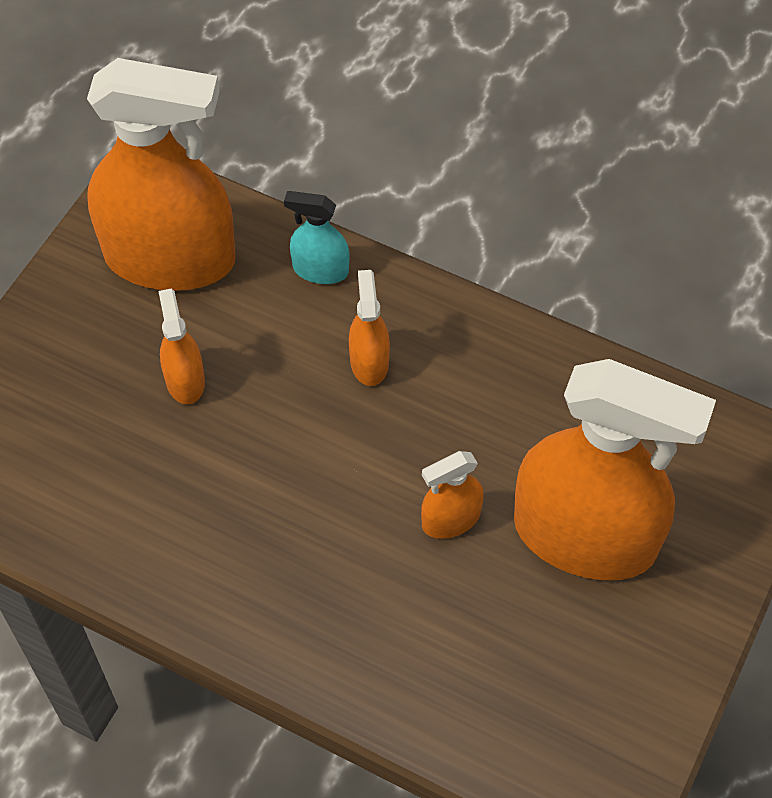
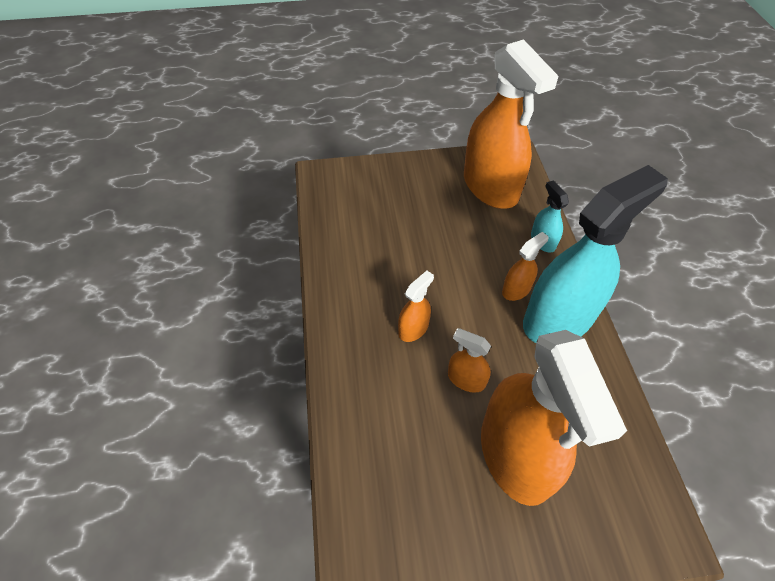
camera: 55 degrees right, 5 degrees down
orange spray bottle [158,288,205,404] -> orange spray bottle moved to [398,271,434,342]
none -> turquoise spray bottle [523,165,668,343]

